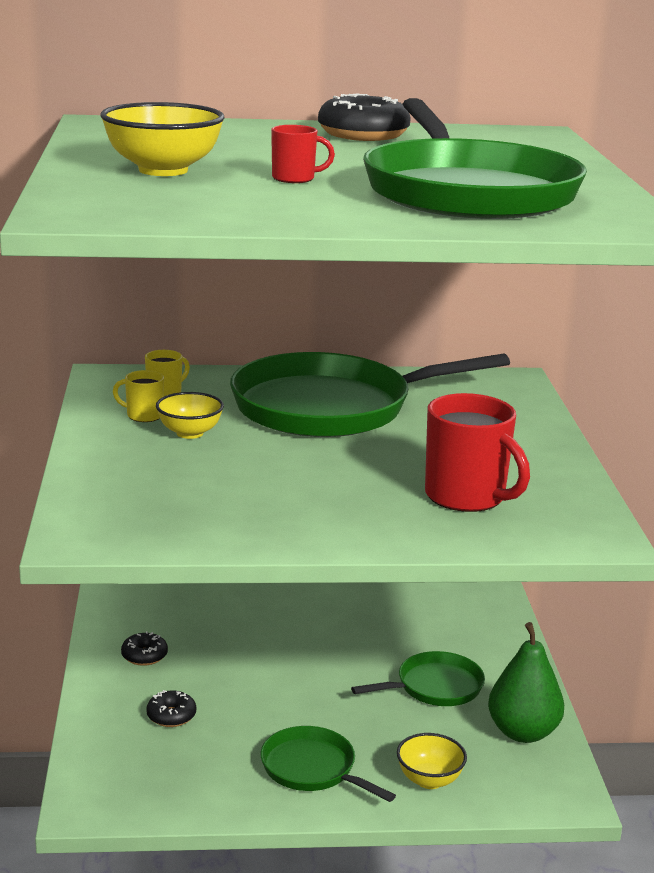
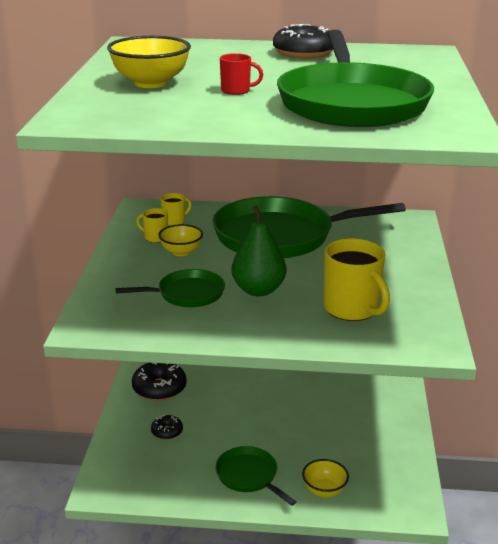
camera: 10 degrees right, 5 degrees up
black donut [121,631,168,666] -> black donut [132,363,187,401], size x1.83
green pan [351,651,485,706] -> green pan moved to [115,269,225,307]
red mug [425,393,530,512] -> yellow mug [324,239,390,321]
green pear [488,622,564,743] -> green pear moved to [231,205,286,296]

